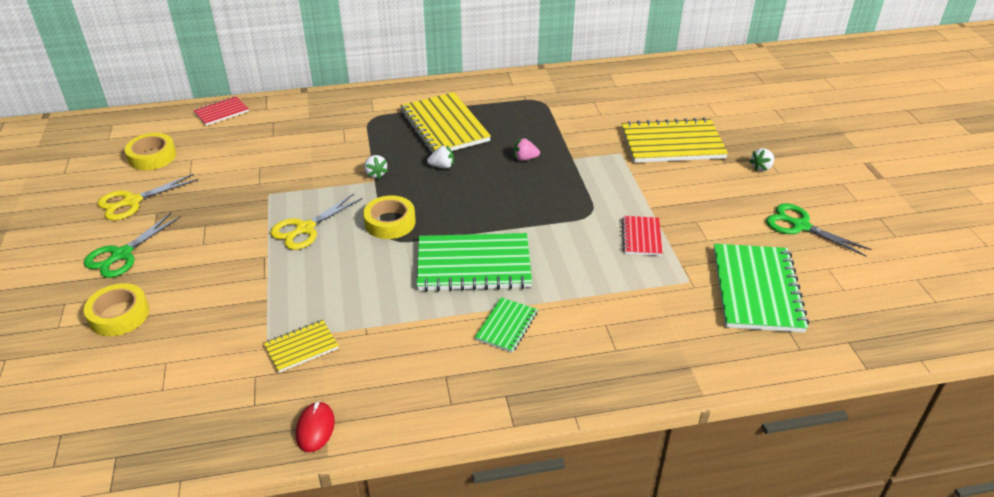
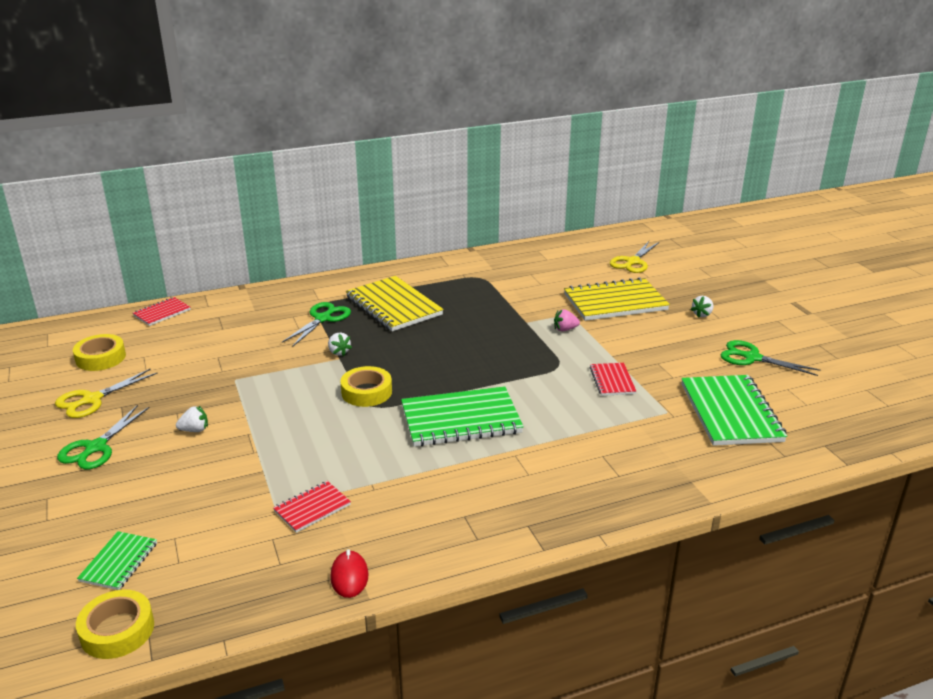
camera: 10 degrees left, 10 degrees down
yellow tape [84,283,149,336] -> yellow tape moved to [76,590,154,659]
yellow notebook [264,320,339,373] -> red notebook [273,481,351,533]
yellow scissors [270,193,363,250] -> yellow scissors moved to [610,241,659,273]
white strawberry [427,146,454,169] -> white strawberry moved to [176,406,208,432]
green notebook [475,297,538,353] -> green notebook moved to [77,531,157,590]
pink strawberry [514,138,540,161] -> pink strawberry moved to [554,309,580,331]
none -> green scissors [282,302,351,347]

